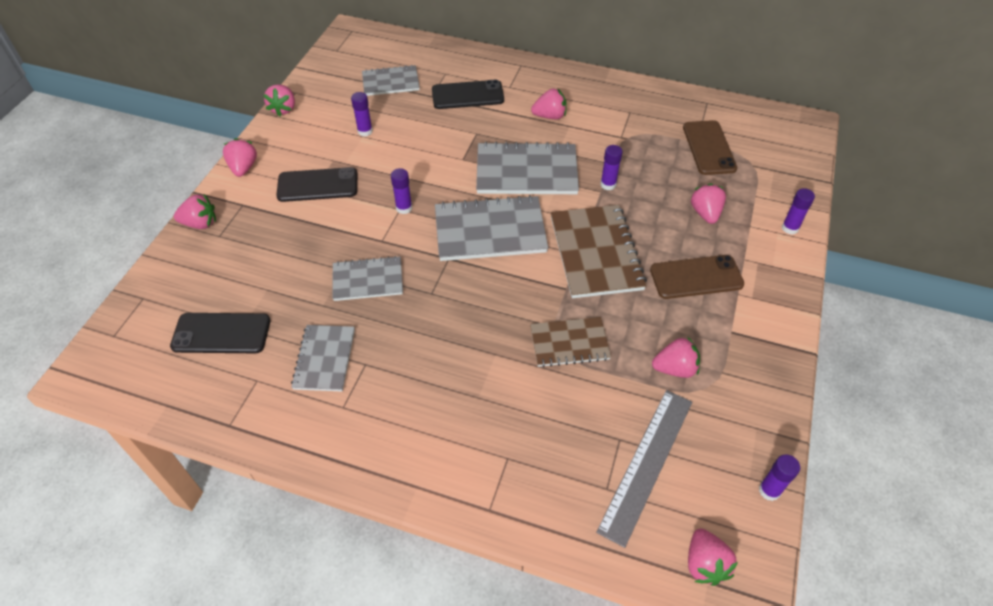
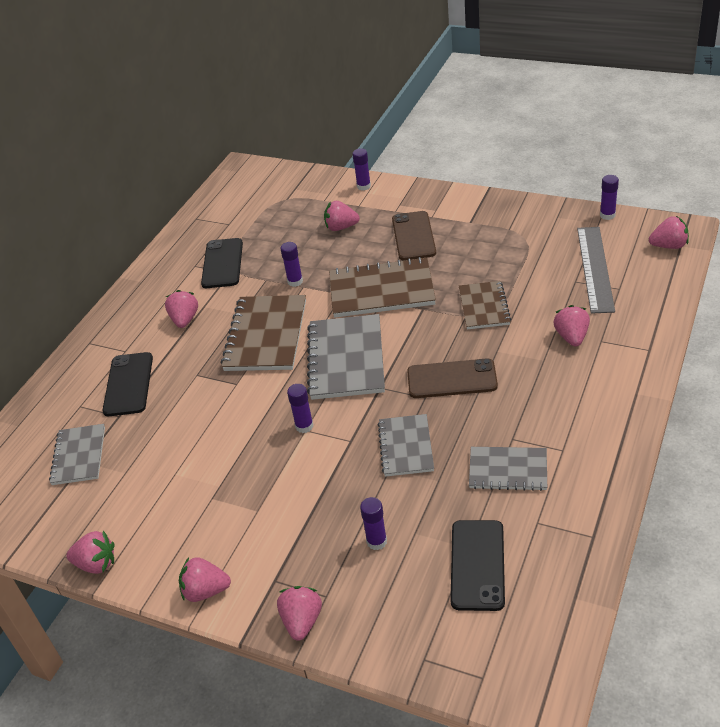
camera: 80 degrees left, 10 degrees down
black phone [276,167,357,202] -> black phone moved to [201,238,243,288]
purple glue stick [351,92,373,137] -> purple glue stick moved to [360,497,387,550]
grey notebook [476,142,579,194] -> brown notebook [221,295,306,371]
grey ruler [596,390,692,548] -> grey ruler turned 60 degrees clockwise [577,227,615,314]
pink strawberry [652,337,700,378] -> pink strawberry moved to [554,305,590,347]
brown phone [683,120,737,175] -> brown phone moved to [407,358,498,398]

